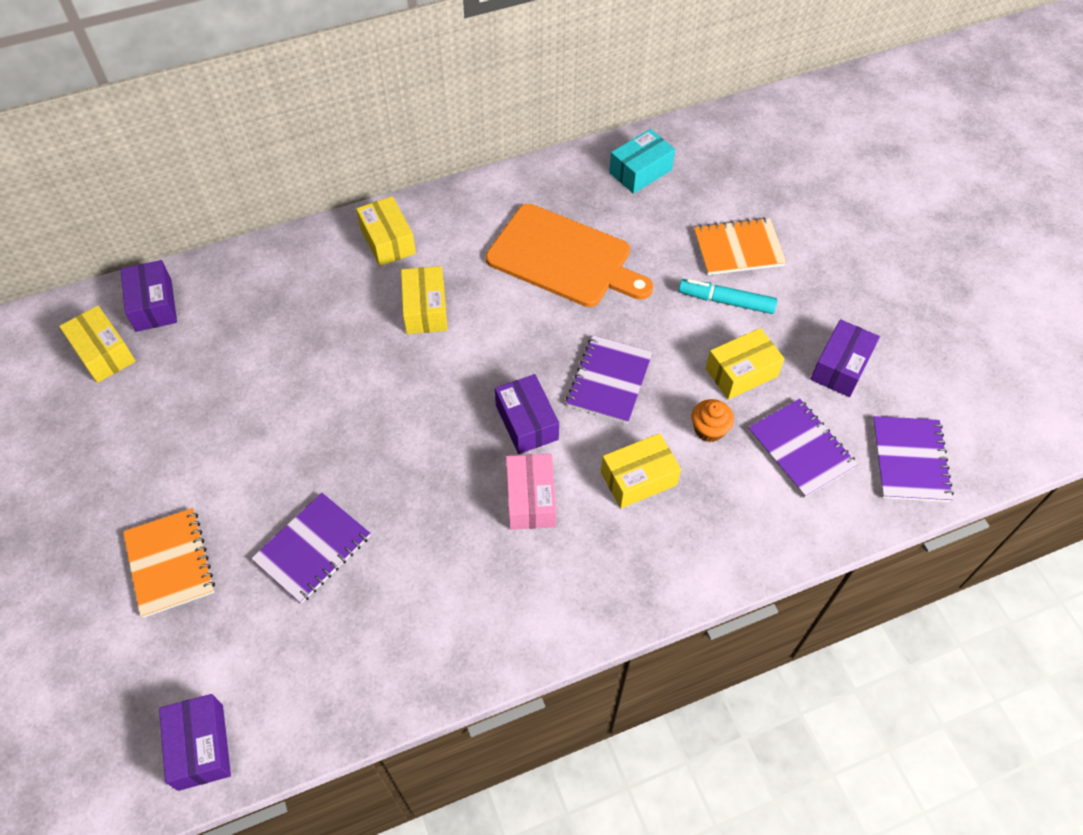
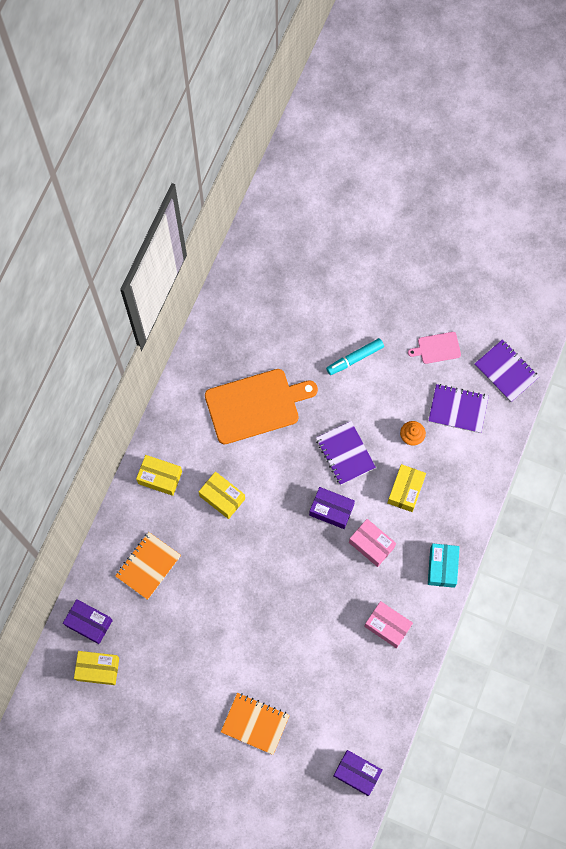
camera: 45 degrees left, 15 degrees up
purple notebook [251,493,371,604] -> none
turquoise box [609,129,675,194] -> turquoise box moved to [428,544,460,588]
orange notebook [694,218,787,275] -> orange notebook moved to [115,532,181,600]
yellow box [706,328,785,400] -> none
purple box [810,319,880,397] -> pink cutting board [408,332,461,364]
none -> pink box [364,601,413,648]

